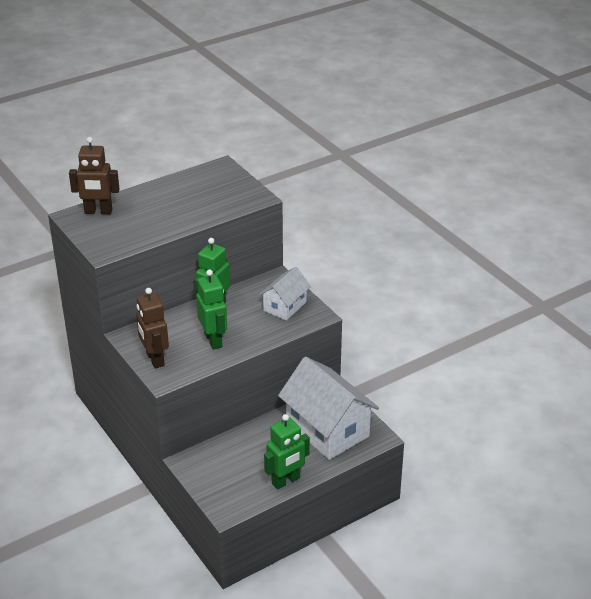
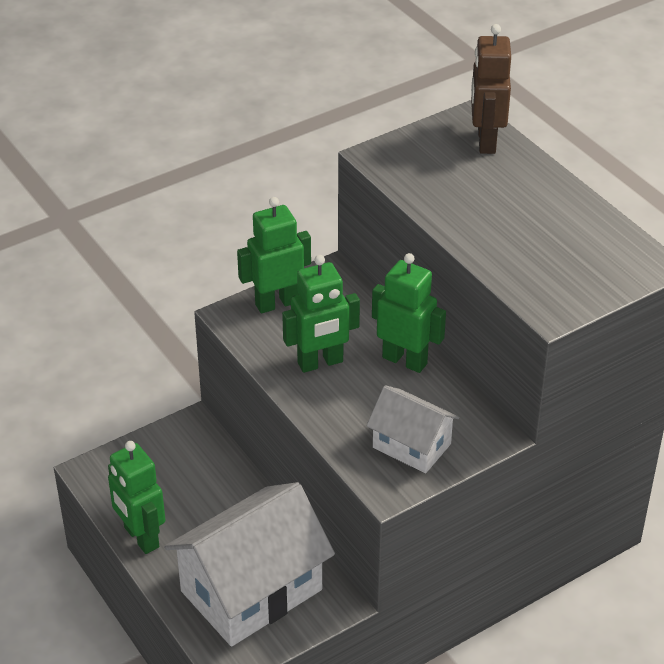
camera: 90 degrees right, 5 degrees up
brown robot [136,288,169,369] -> green robot [237,197,311,313]

